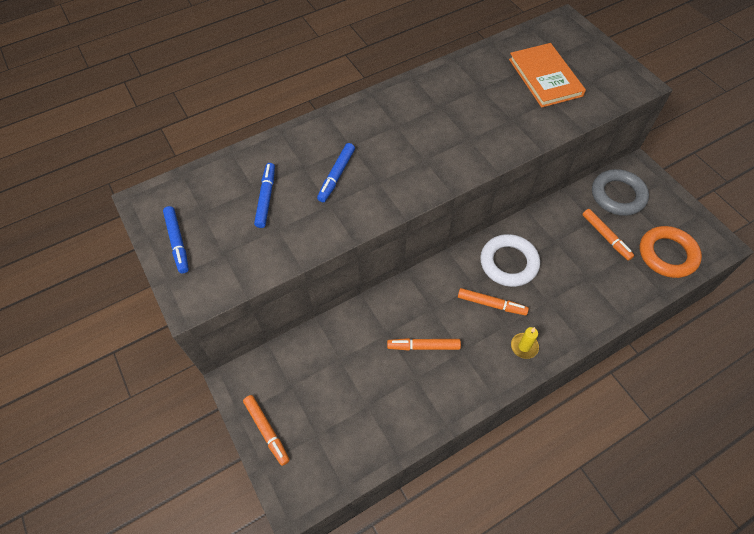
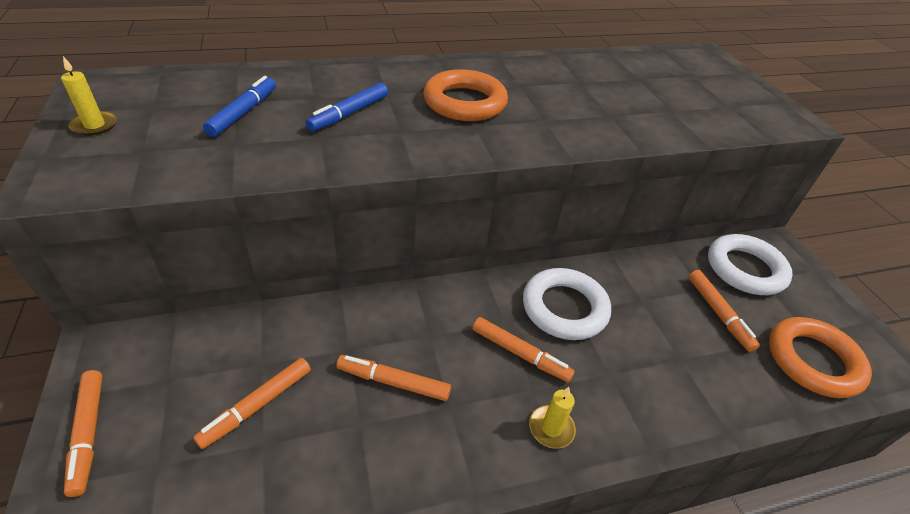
camera: 10 degrees right, 15 degrees down
blue marker [163,206,189,273] -> yellow candle [61,56,117,136]
orange book [509,43,586,108] -> none
grey ring [592,169,649,216] -> white ring [708,234,793,295]
none -> orange marker [193,358,311,449]
none -> orange ring [424,69,508,121]

